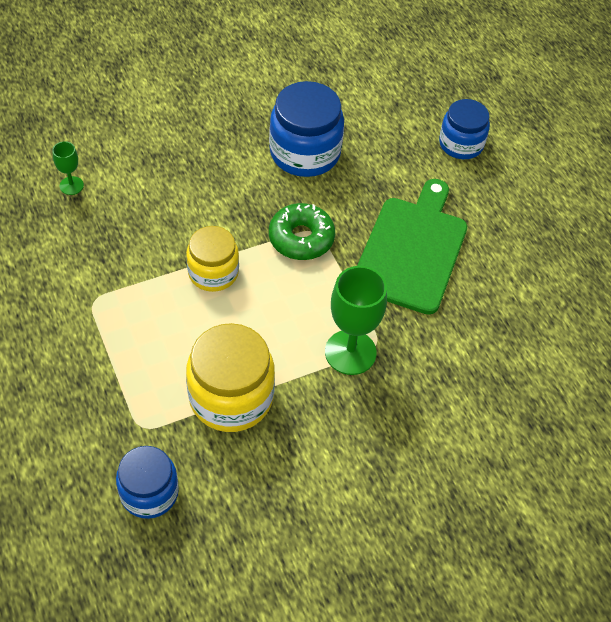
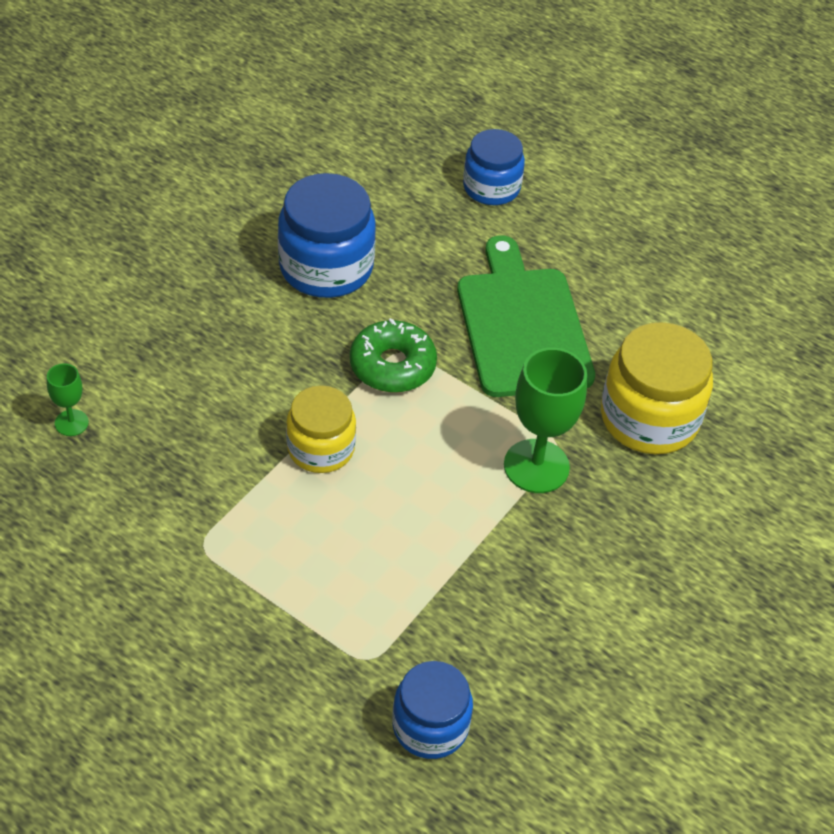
camera: 30 degrees left, 5 degrees down
yellow jar [186,323,275,432] -> yellow jar moved to [601,322,713,454]

